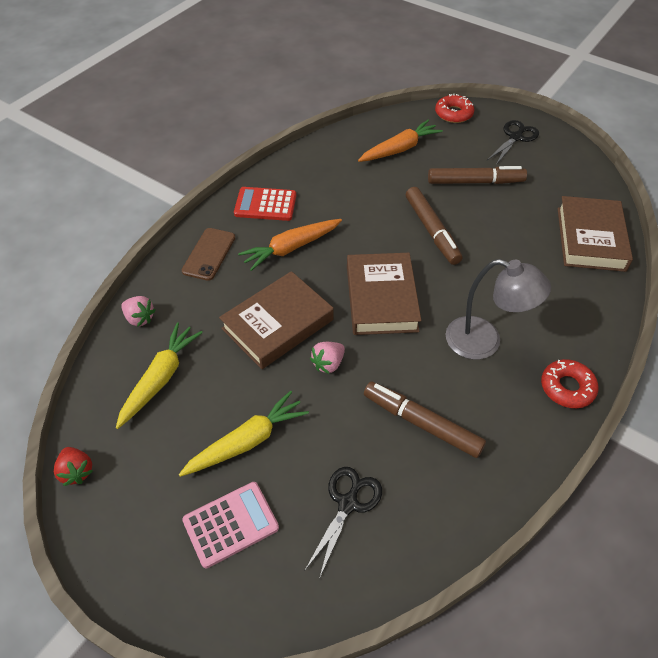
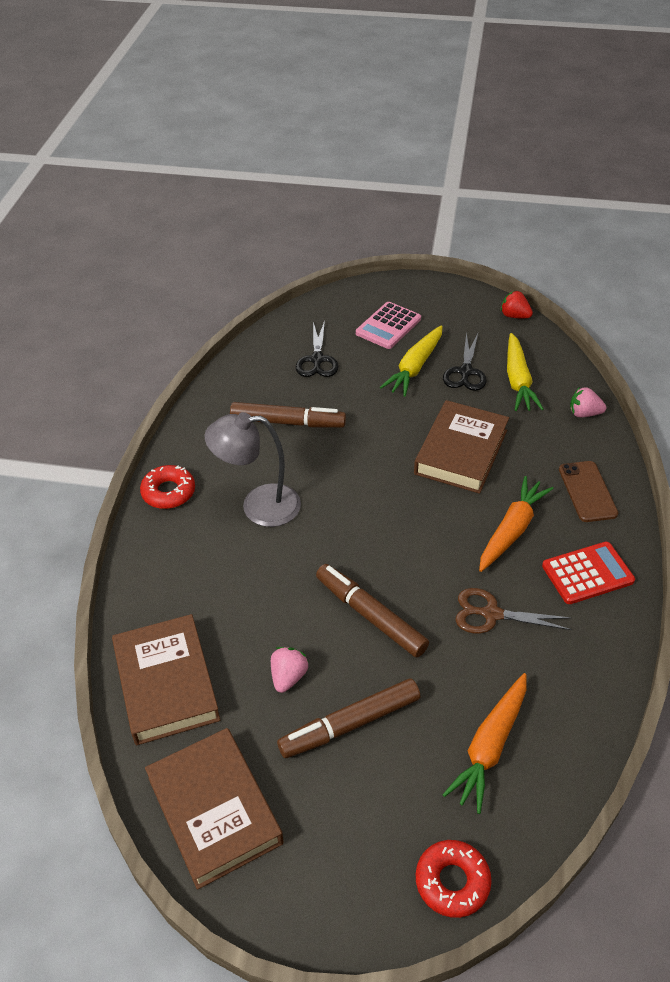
camera: 155 degrees right, 5 degrees down
pink strawberry [310,342,345,374] -> pink strawberry moved to [271,647,308,693]
brown book [347,253,421,335] -> brown book moved to [145,728,283,890]
black scissors [487,120,539,165] -> black scissors moved to [443,332,487,391]
none -> brown scissors [455,588,572,634]

